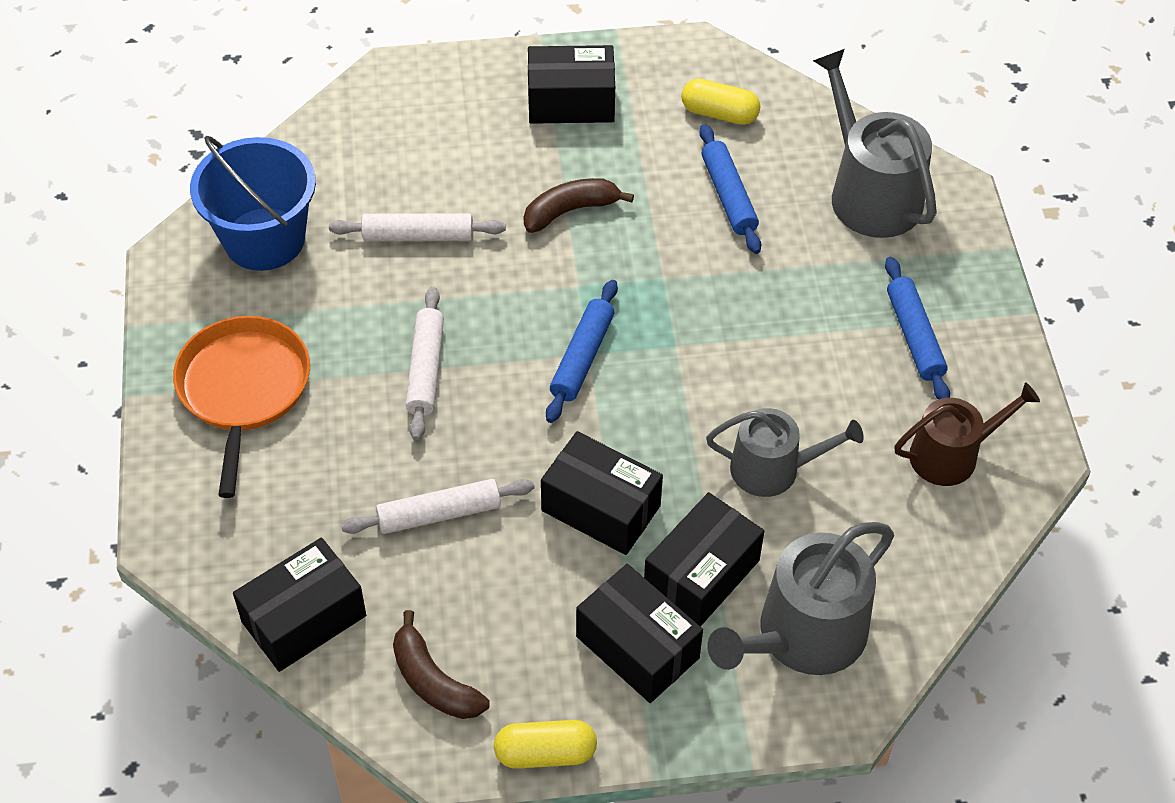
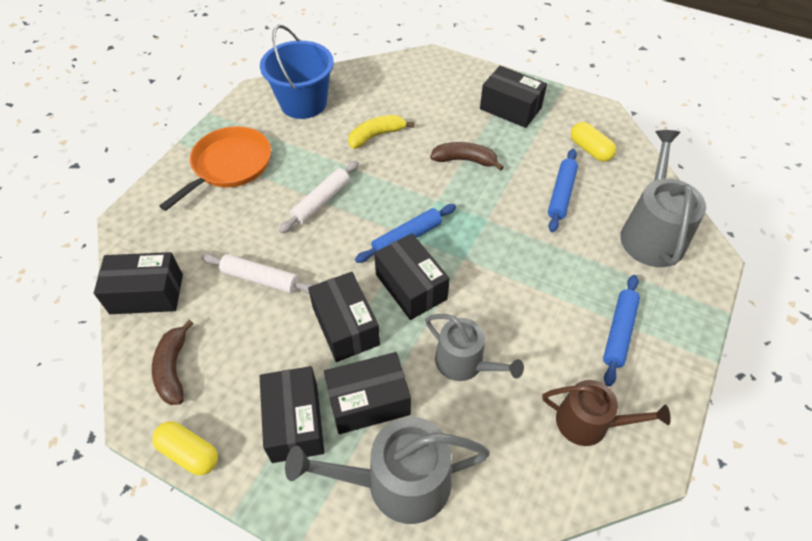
camera: 35 degrees right, 0 degrees up
white rolling pin [329,214,506,241] -> yellow banana [348,115,414,149]
none -> black box [374,233,450,320]

